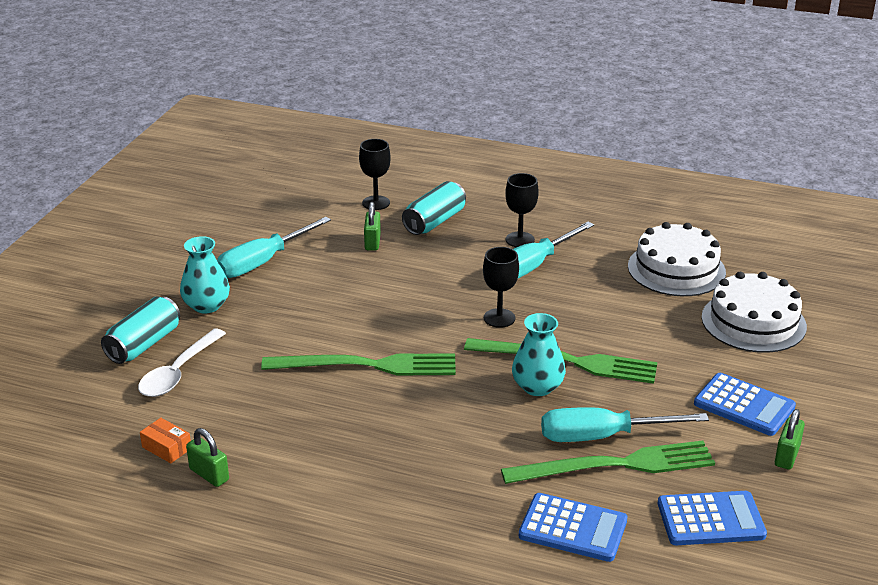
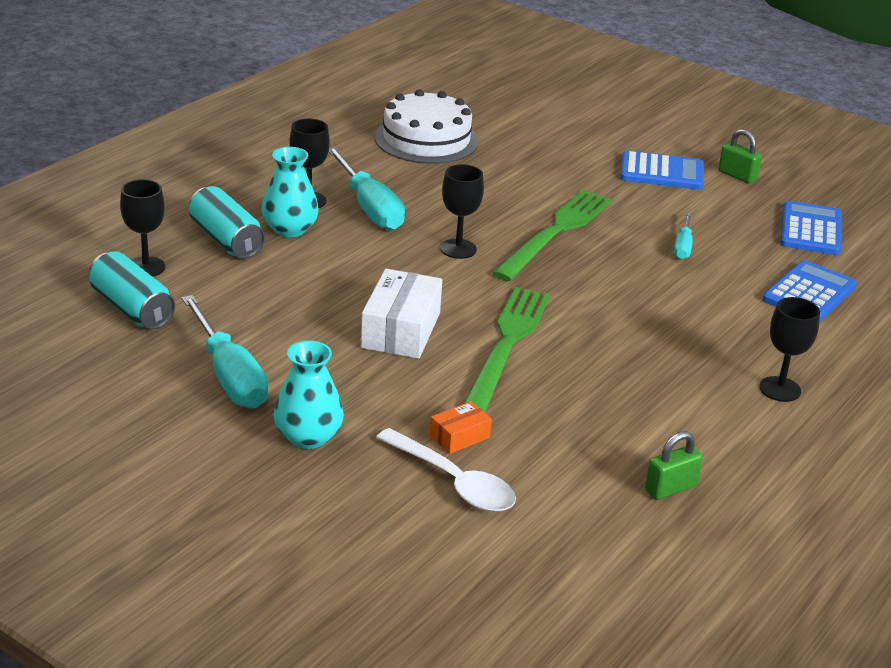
camera: 75 degrees left, 0 degrees up
turquoise can [101,296,180,364] -> turquoise can moved to [89,251,175,330]
orange box [140,418,191,463] -> orange box moved to [430,401,492,454]
green padlock [364,202,381,250] -> none
green fork [501,441,715,484] -> none
turquoise vase [512,313,566,396] -> turquoise vase moved to [262,147,319,237]
turquoise screwdriver [541,407,709,442] -> turquoise screwdriver [674,212,693,259], size x0.53
blue calculator [694,373,796,436] -> blue calculator turned 45 degrees clockwise [620,151,704,190]
white cake [701,272,807,353] -> none
none -> white box [361,269,442,359]
none -> black goblet [759,297,820,402]

